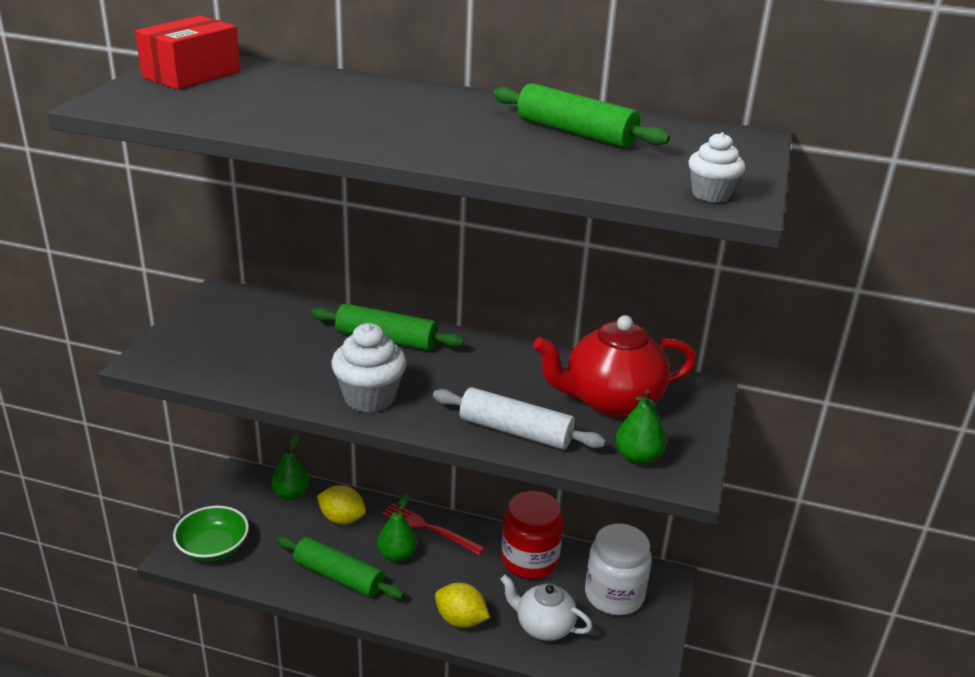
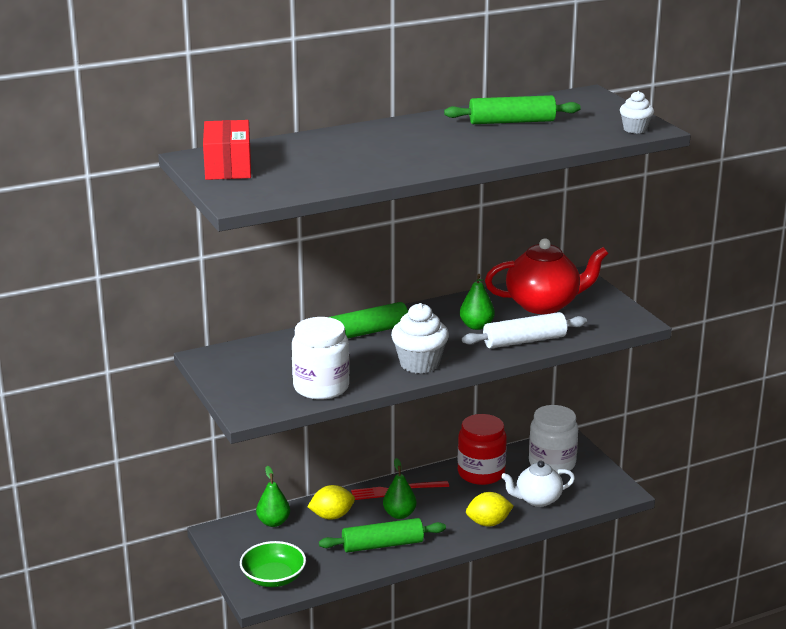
camera: 40 degrees left, 5 degrees down
red teapot [533,315,696,417] -> red teapot turned 135 degrees counterclockwise [485,238,609,314]
green pear [615,390,667,465] -> green pear moved to [460,274,495,330]
none -> white jar [292,317,349,400]

